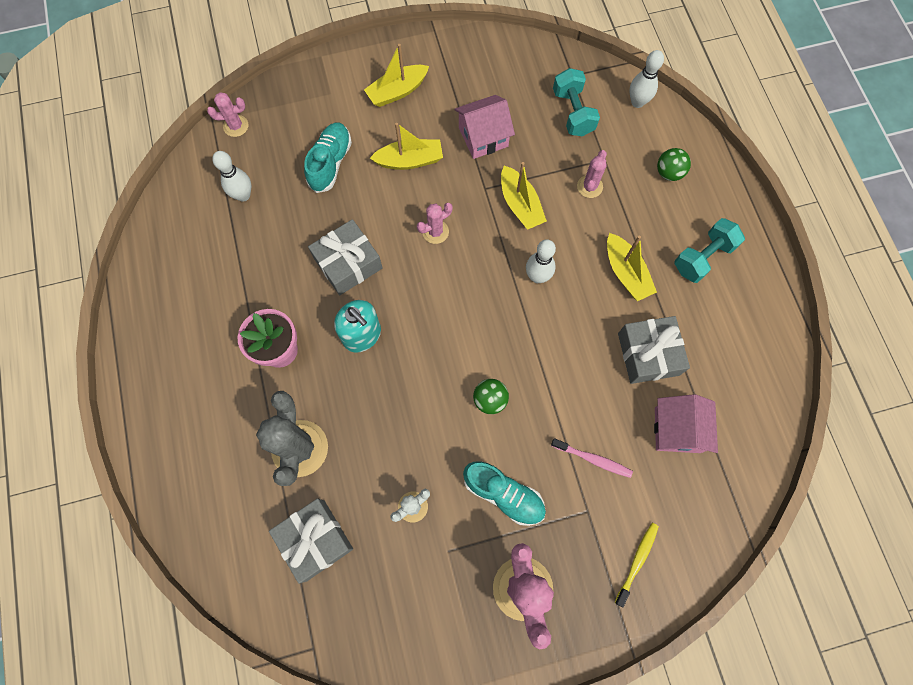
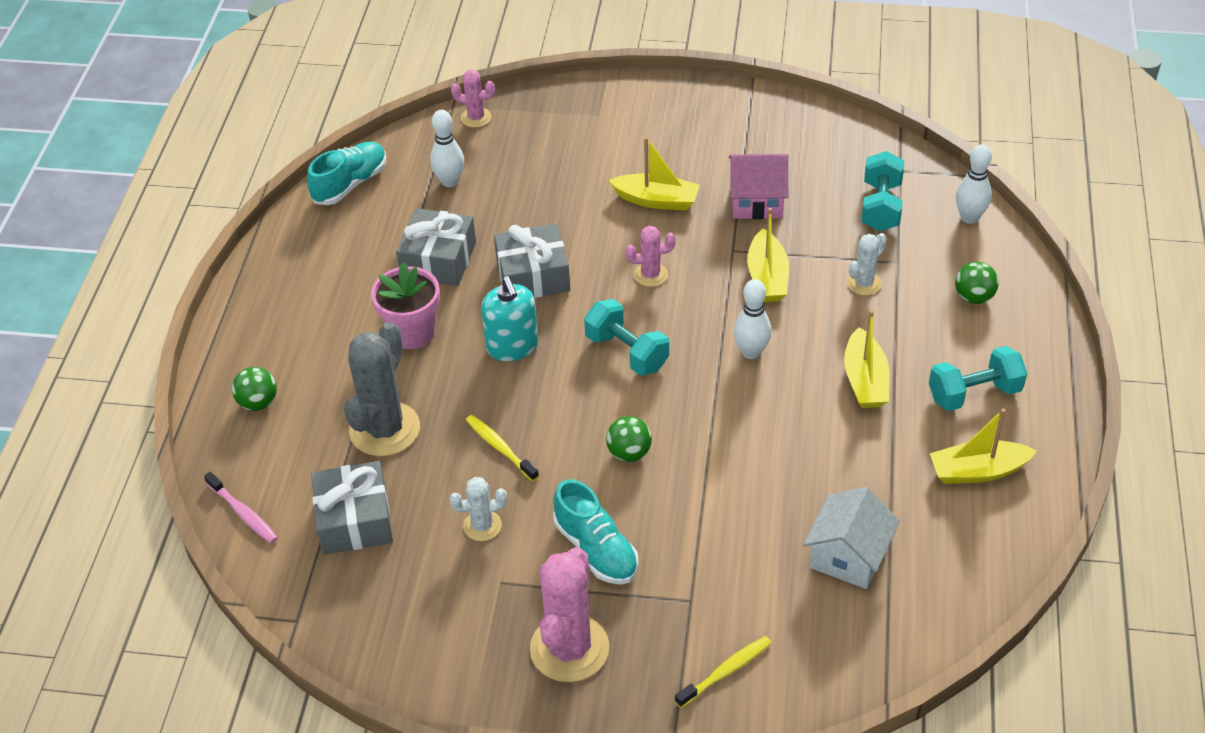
camera: 25 degrees right, 25 degrees down
turquoise shoe [304,123,352,193] -> turquoise shoe moved to [307,141,386,205]
yellow boat [364,44,429,107] -> yellow boat moved to [930,408,1037,484]
pink toothbrush [551,438,633,478] -> pink toothbrush moved to [204,472,278,543]
pink cactus [577,150,607,198] -> white cactus [847,233,887,295]
grey gift [618,316,690,384] -> grey gift moved to [396,208,476,286]
pink house [654,394,718,453] -> white house [803,487,900,589]
none -> green ball [232,367,277,411]
none -> yellow toothbrush [466,415,539,481]
none -> turquoise dumbbell [584,299,669,375]

